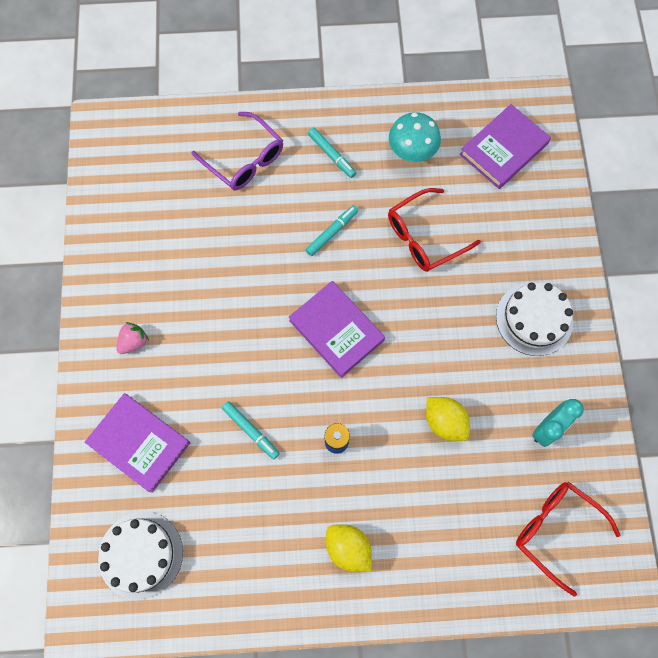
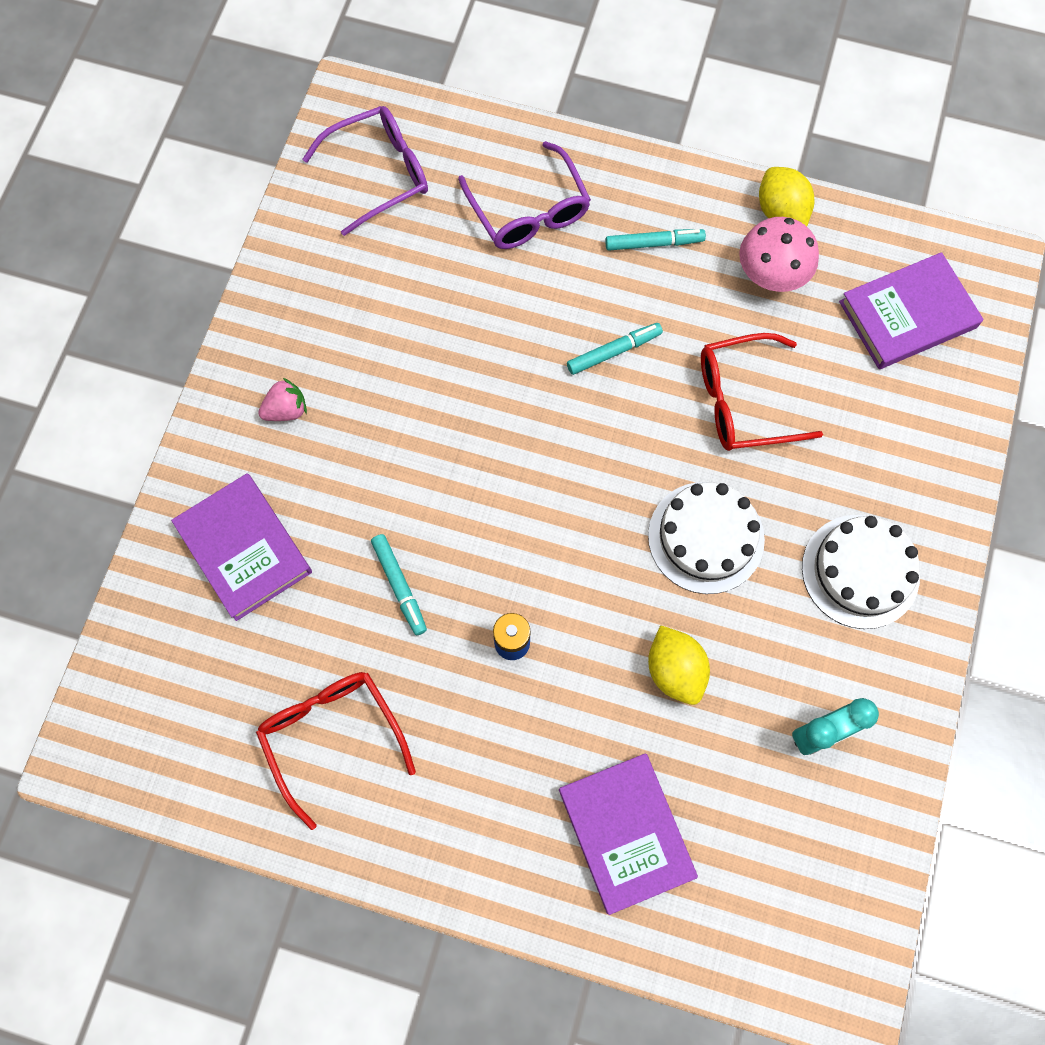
camera: 20 degrees right, 0 degrees up
white cake [98,512,183,600] -> white cake moved to [648,482,765,594]
purple book [289,281,385,378] -> purple book moved to [559,753,698,915]
turquoise marker [308,127,356,178] -> turquoise marker turned 75 degrees counterclockwise [605,229,706,251]
yellow lemon [326,524,372,572] -> yellow lemon moved to [759,167,814,226]
turquoise mushroom [389,112,441,162] -> pink mushroom [739,217,819,292]
red glasses [516,482,621,596] -> red glasses moved to [256,672,416,830]
none -> purple glasses [302,106,428,236]

